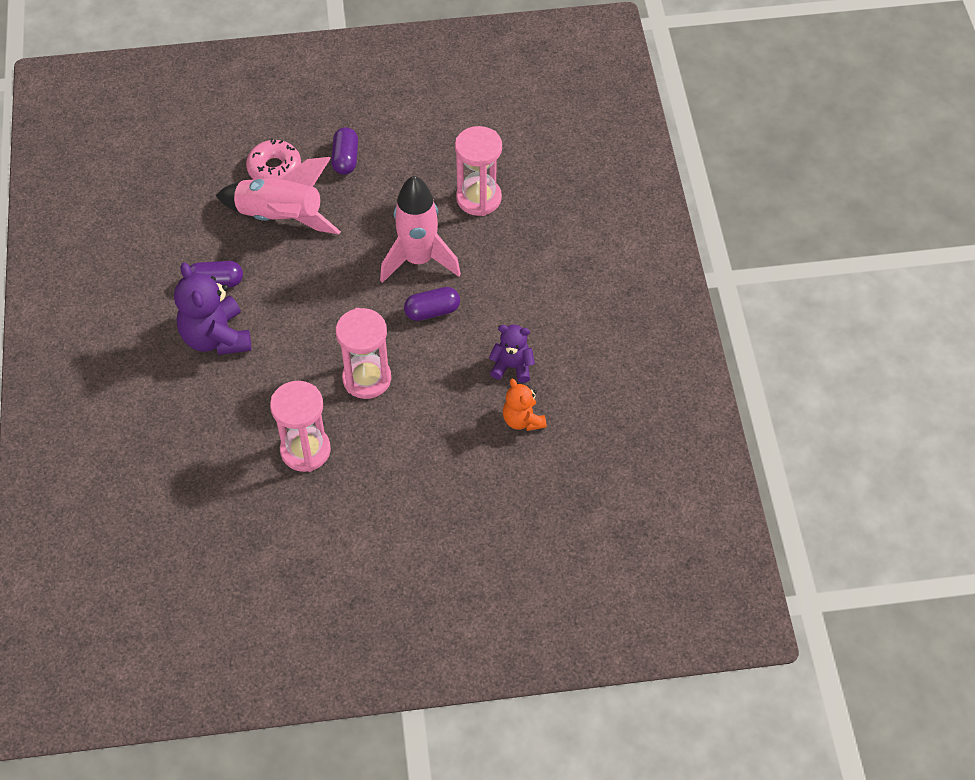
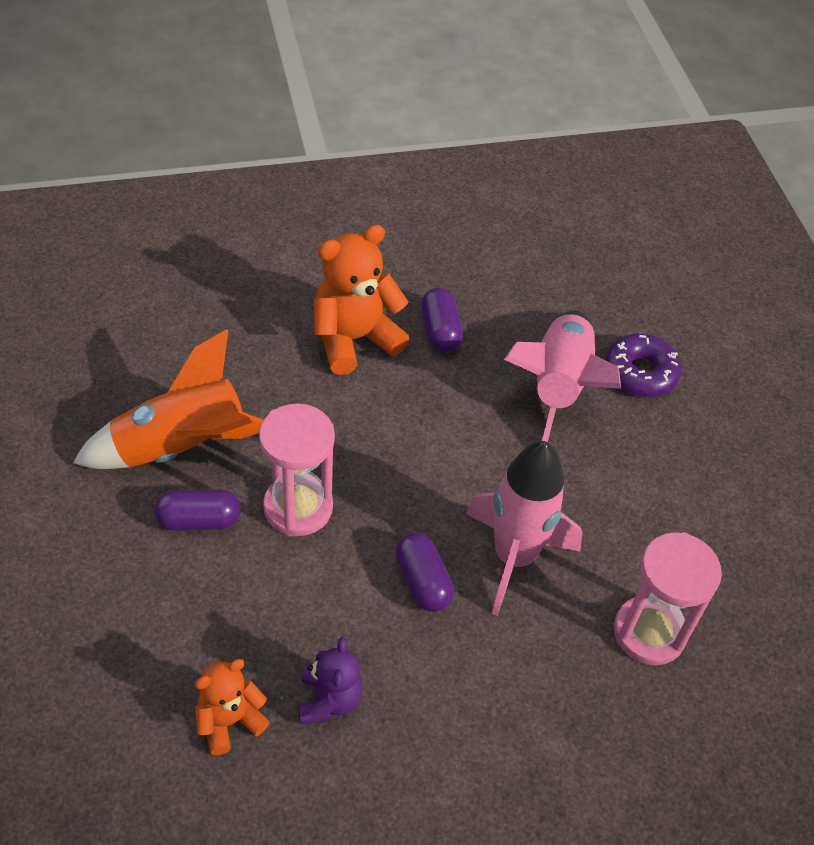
camera: 80 degrees right, 5 degrees down
purple teddy bear [174,262,251,355] -> orange teddy bear [313,225,410,375]
pink donut [246,139,301,179] -> purple donut [605,334,682,397]
pink hourglass [270,381,331,472] -> orange rocket [73,329,264,469]
purple capsule [331,127,358,175] -> purple capsule moved to [154,489,240,531]

